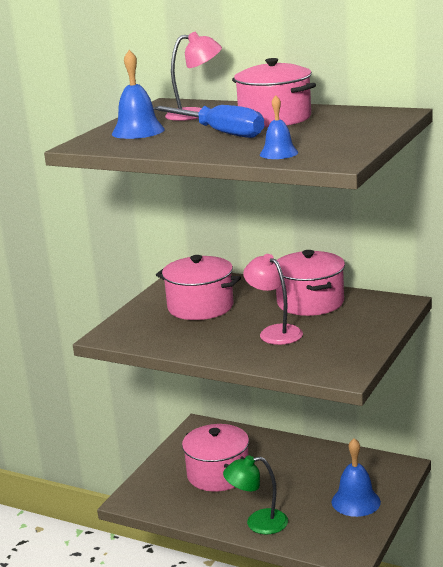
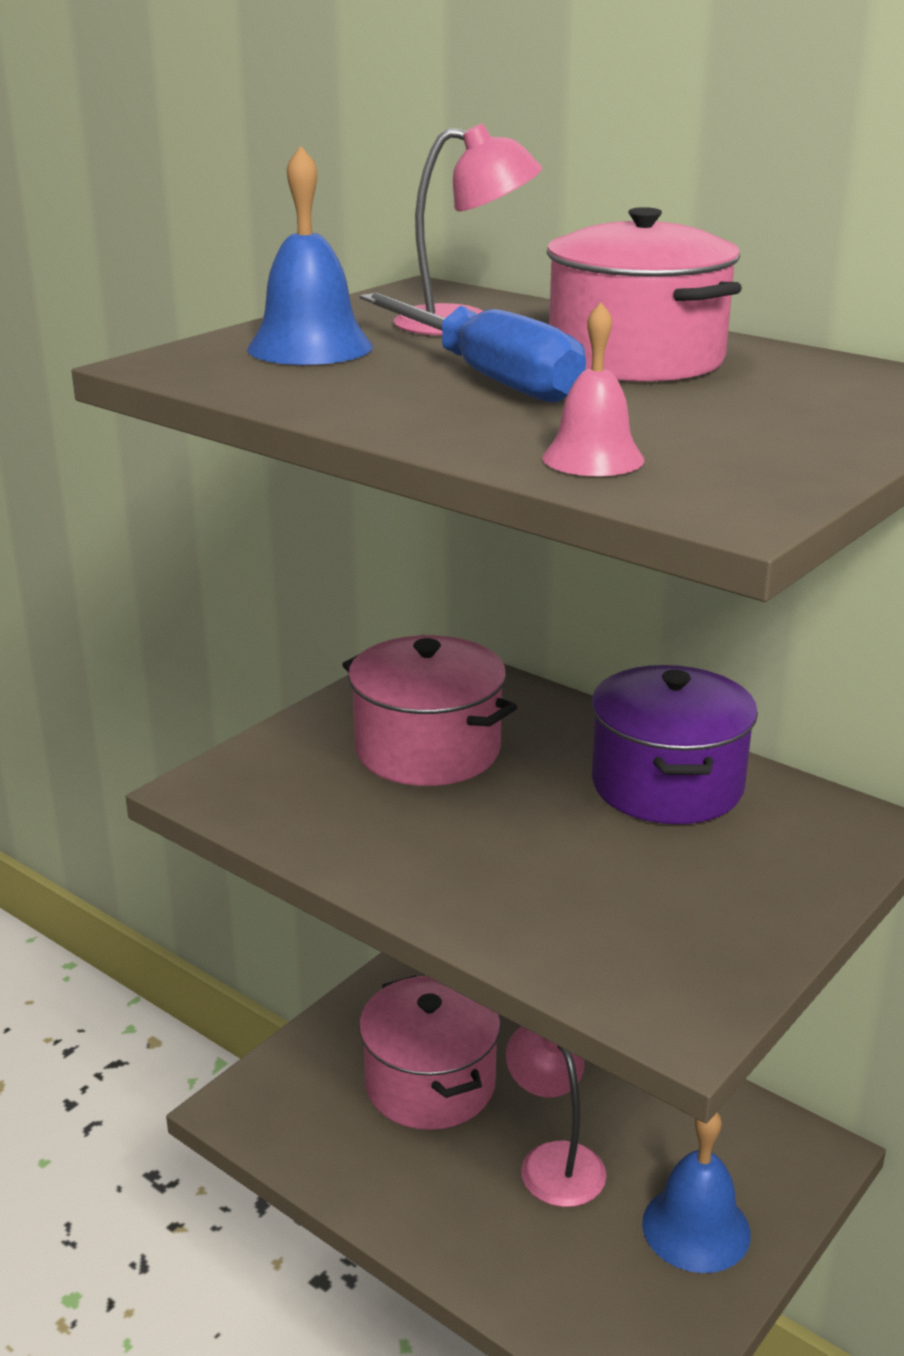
camera: 10 degrees right, 5 degrees up
green lamp [223,455,288,535] -> none
pink lamp [243,254,303,345] -> pink lamp moved to [506,1026,606,1207]
blue bell [260,95,298,159] -> pink bell [542,302,645,476]
pink pot [276,250,345,316] -> purple pot [591,665,758,824]

